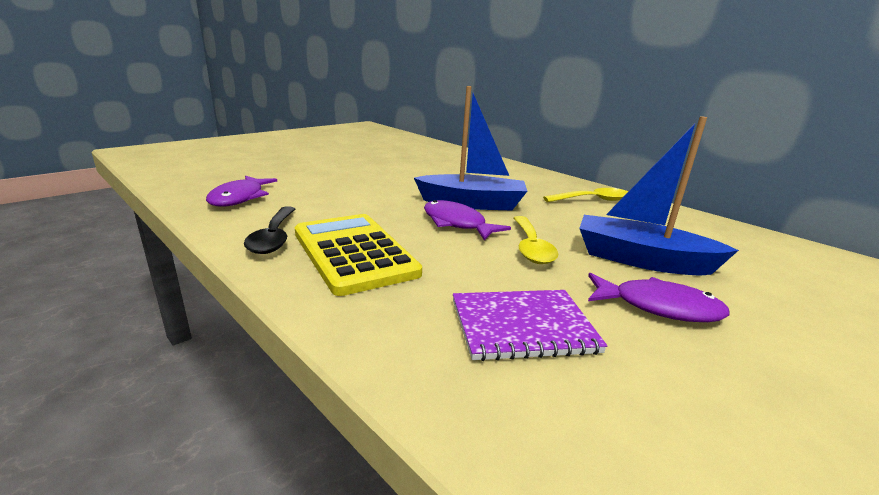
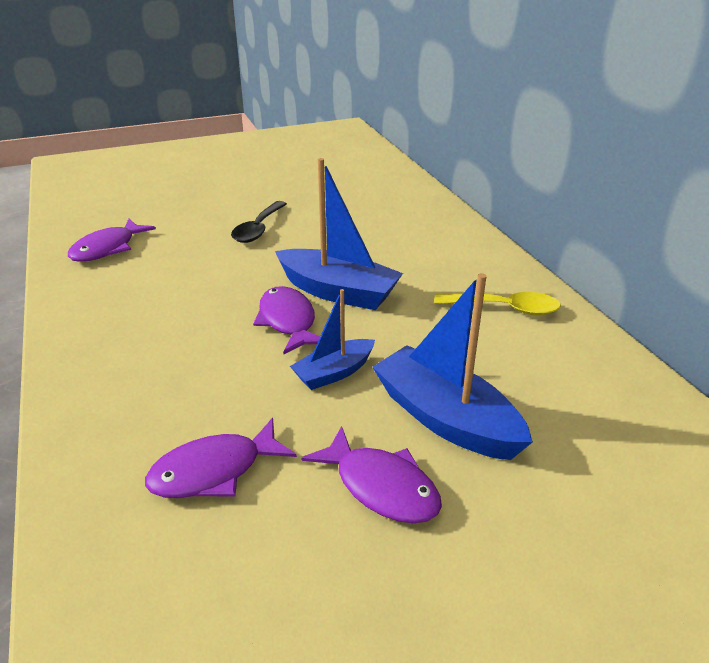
camera: 25 degrees right, 10 degrees up
black spoon [244,206,295,254] -> black spoon moved to [231,201,287,243]
yellow calculator [295,214,422,296] -> none
purple notebook [453,290,607,361] -> purple fish [145,418,297,498]
yellow spoon [514,216,559,264] -> blue boat [290,289,375,390]

